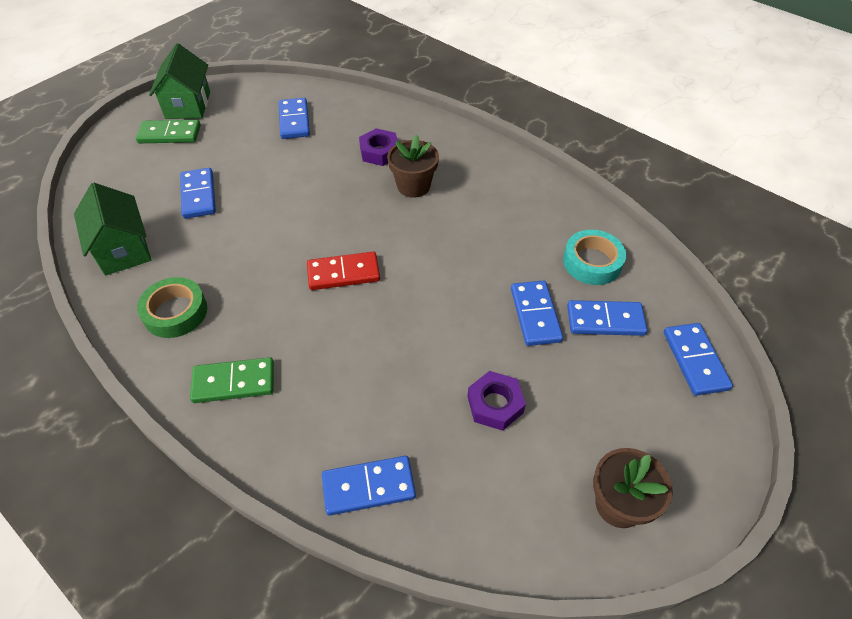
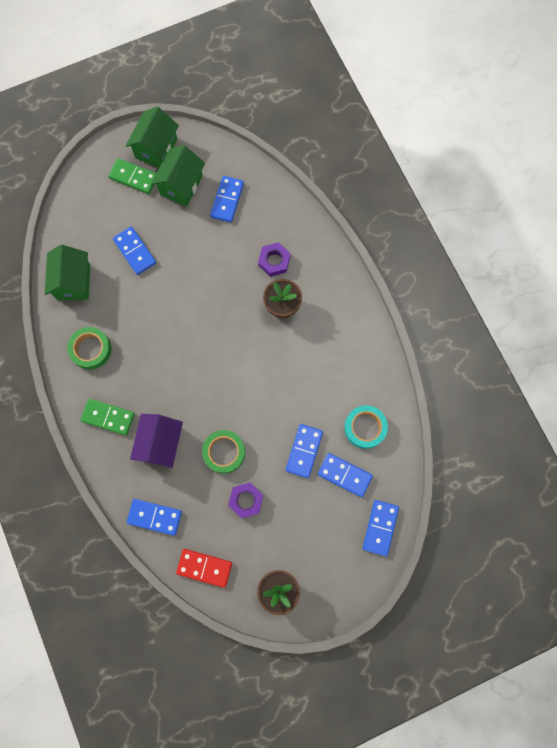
camera: 25 degrees right, 25 degrees up
blue domino [180,168,216,219] -> blue domino turned 45 degrees counterclockwise [113,227,156,275]
red domino [307,252,380,290] -> red domino moved to [176,549,232,588]
none -> purple house [130,414,183,468]
none -> green house [151,145,205,206]
none -> green tape [202,430,245,474]

